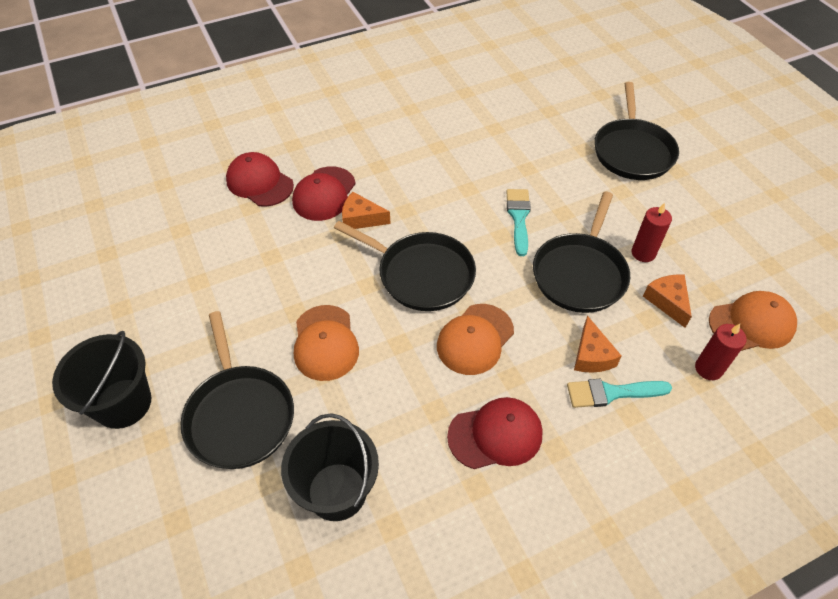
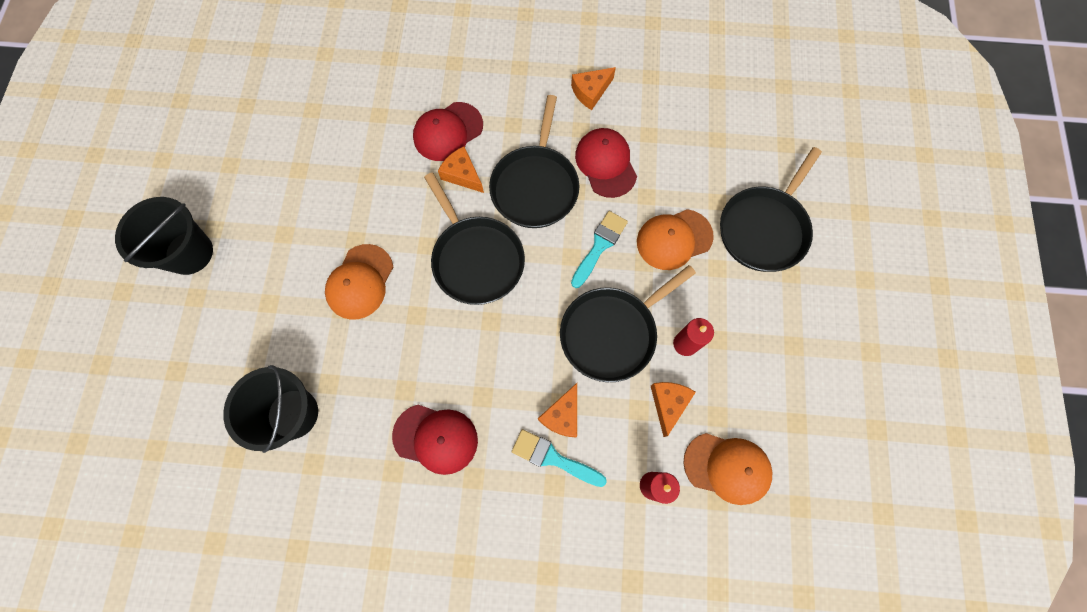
camera: 30 degrees right, 20 degrees up
black pan [180,311,294,469] -> black pan moved to [489,95,579,228]
red cap [226,152,294,207] -> red cap moved to [575,128,637,198]
orange cap [437,304,514,375] -> orange cap moved to [637,209,714,270]
none -> orange cheese [571,67,616,110]

